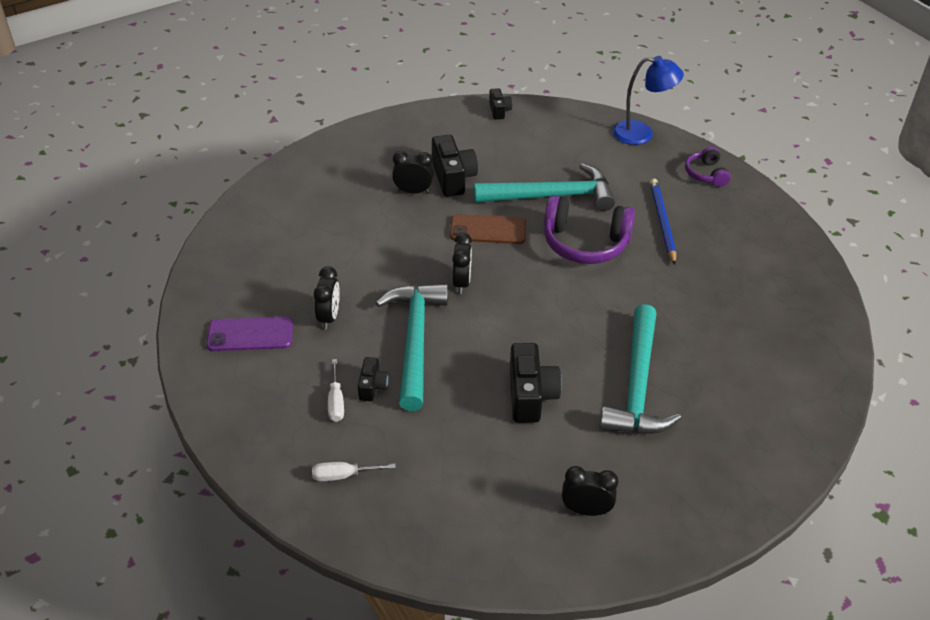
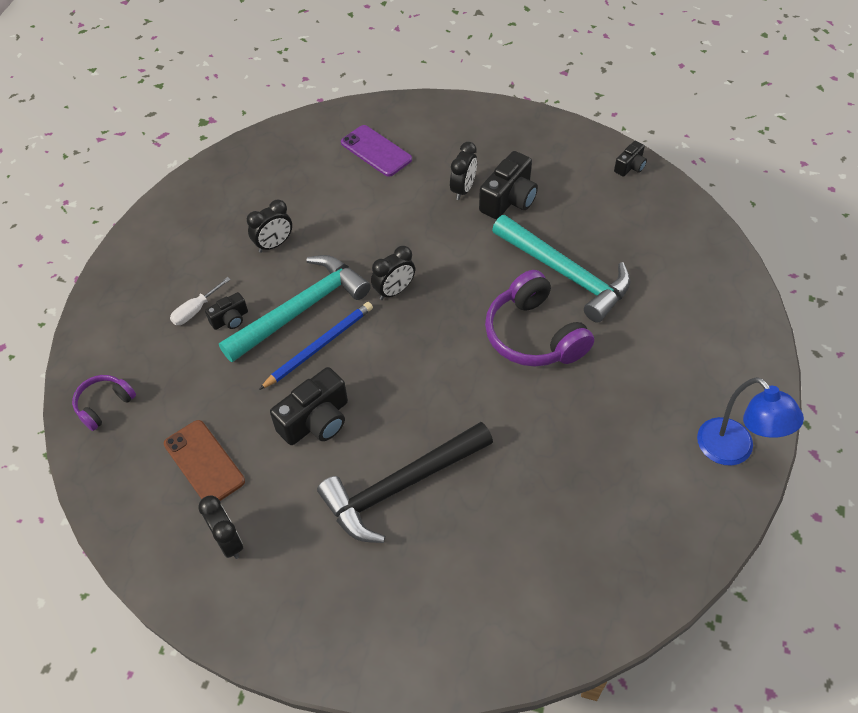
camera: 50 degrees right, 10 degrees up
purple phone [207,317,293,351] -> purple phone moved to [341,125,412,177]
white screwdriver [312,462,396,481] -> none
black clock [392,151,434,194] -> black clock turned 60 degrees clockwise [450,142,477,200]
brown phone [450,214,526,244] -> brown phone moved to [164,420,245,501]
turquoise hammer [599,304,681,434] -> black hammer [317,422,493,543]
blue lamp [612,56,684,145] -> blue lamp moved to [697,377,804,466]
blue pencil [650,179,676,265] -> blue pencil moved to [259,302,373,390]
purple headphones [685,147,730,187] -> purple headphones moved to [72,375,136,431]

